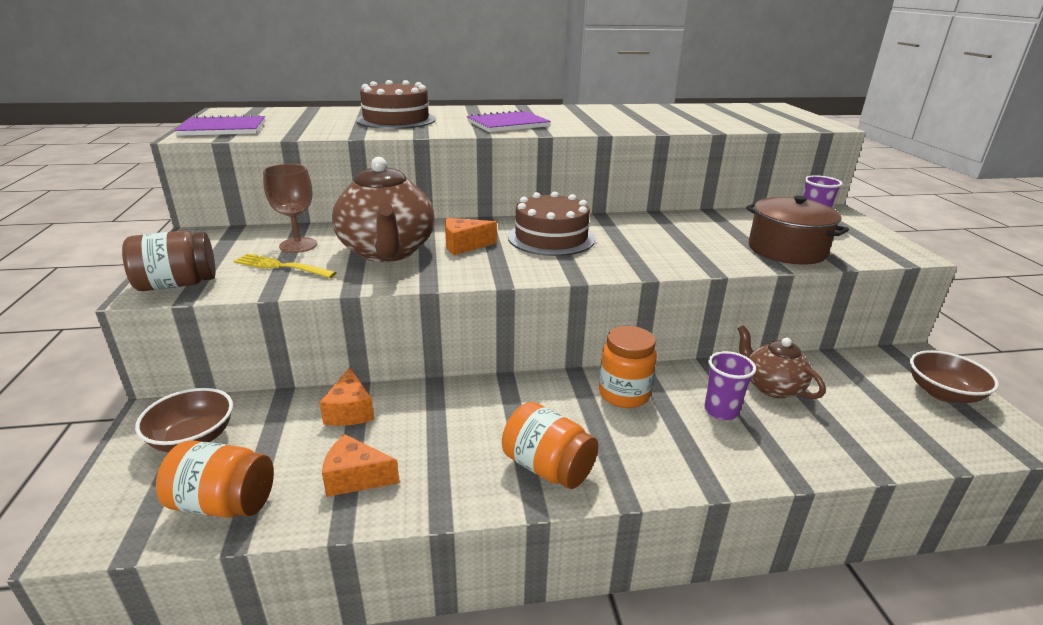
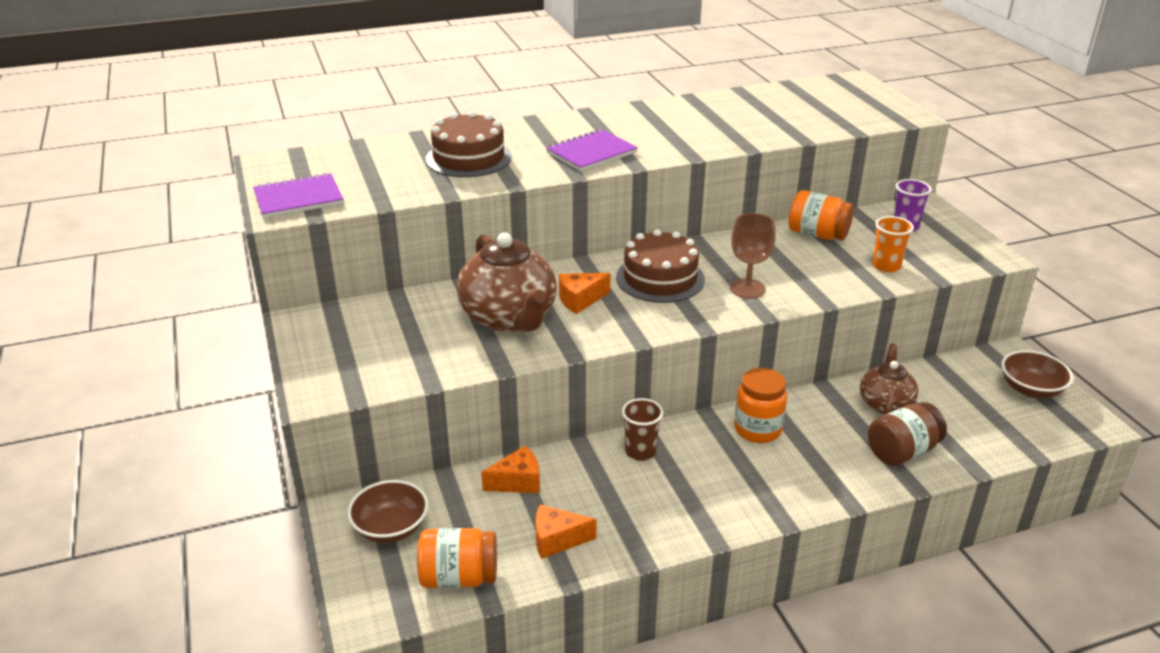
camera: 10 degrees left, 5 degrees up
brown jar [122,231,216,291] -> brown jar moved to [868,402,947,466]
yellow fork [234,254,337,278] -> none
brown goblet [263,164,317,253] -> brown goblet moved to [730,213,776,299]
orange cheese [319,368,374,426] -> orange cheese turned 90 degrees counterclockwise [481,446,540,493]
orange jar [502,402,598,489] -> orange jar moved to [788,190,854,240]
purple cup [704,351,756,420] -> none
brown teapot [737,325,826,399] -> brown teapot turned 60 degrees clockwise [860,343,918,415]
brown pot [746,195,849,264] -> orange cup [872,216,914,273]
none -> brown cup [622,398,663,461]

